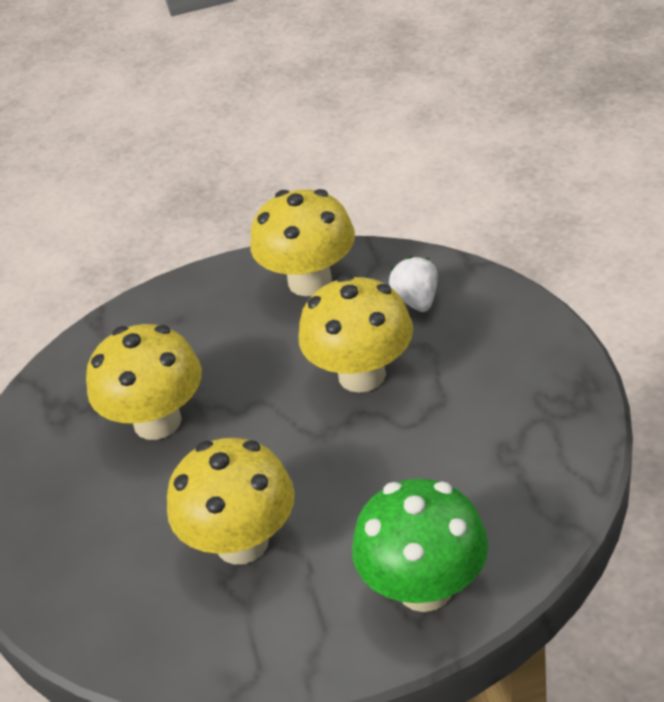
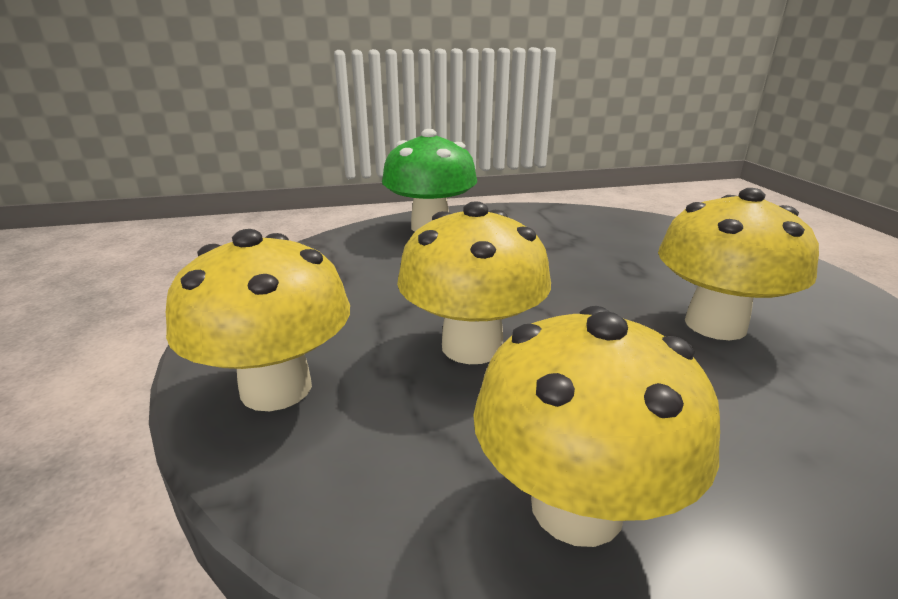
camera: 175 degrees right, 15 degrees down
yellow mushroom [167,438,295,565] -> yellow mushroom moved to [166,229,350,411]
white strawberry [389,256,438,312] -> none

